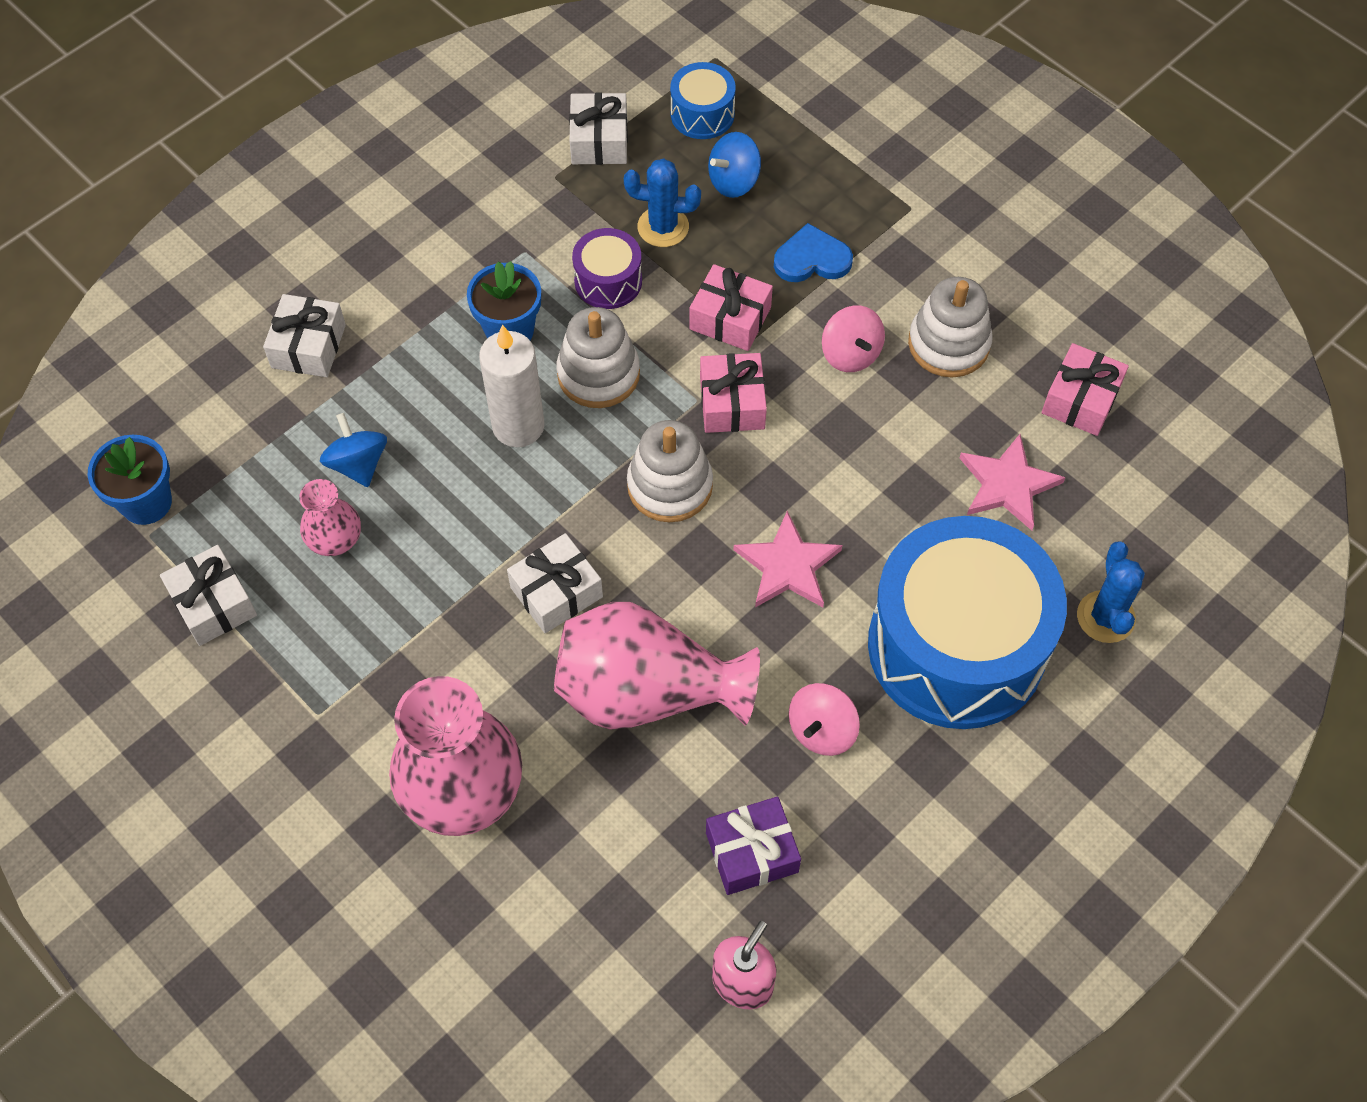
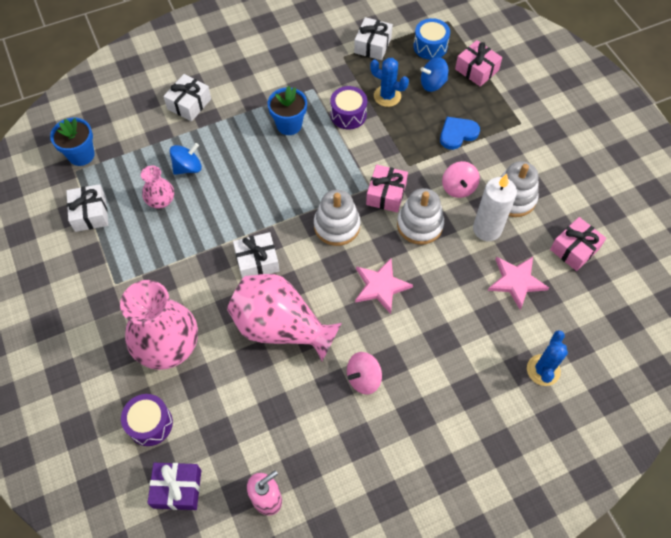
camera: 20 degrees right, 0 degrees up
blue spinning top [320,413,387,487] -> blue spinning top turned 60 degrees clockwise [169,143,202,175]
white candle [479,325,545,447] -> white candle moved to [473,174,517,241]
white stacking toy [557,307,640,408] -> white stacking toy moved to [397,188,444,245]
pink gift [689,264,773,351] -> pink gift moved to [455,40,502,87]
purple gift [706,796,801,895] -> purple gift moved to [147,463,201,510]
blue heart [774,223,853,282] -> blue heart turned 45 degrees counterclockwise [440,117,480,150]
blue drum [868,516,1067,729] -> none
none -> purple drum [121,394,173,446]

